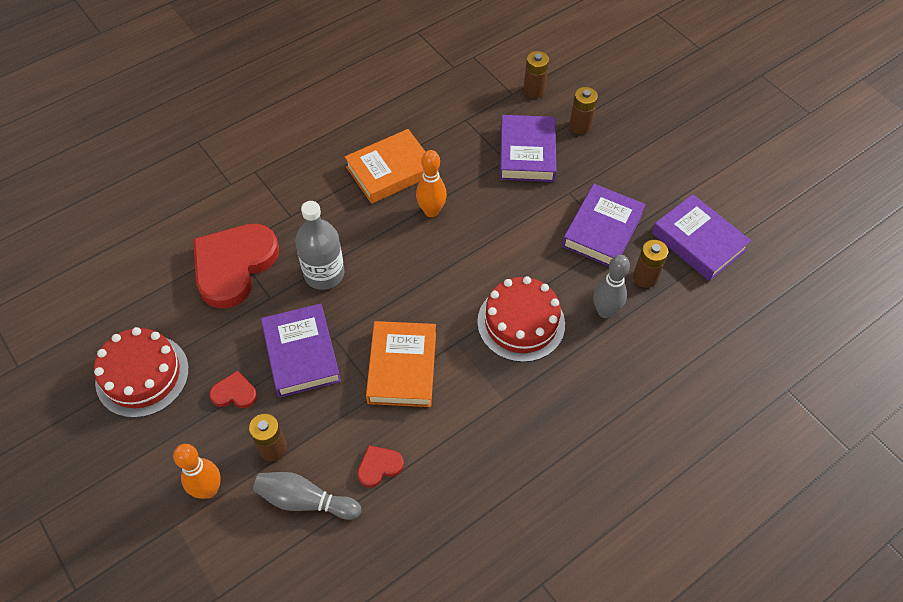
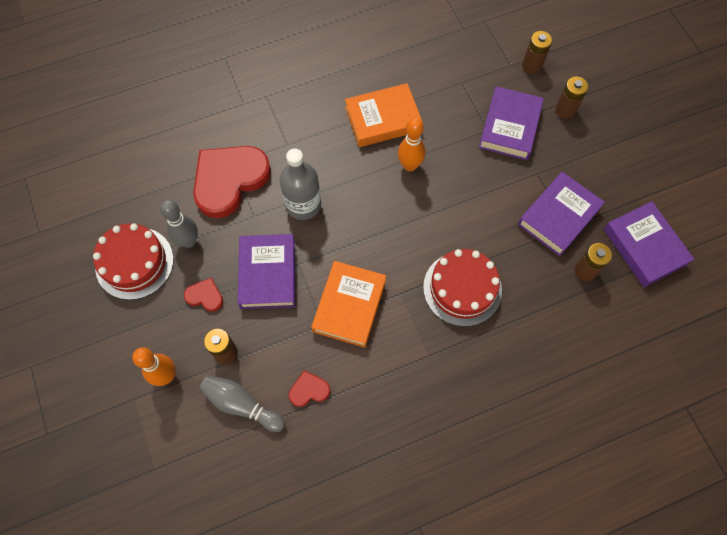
camera: 15 degrees right, 10 degrees up
grey bowling pin [593,255,630,318] -> grey bowling pin moved to [160,200,198,248]

